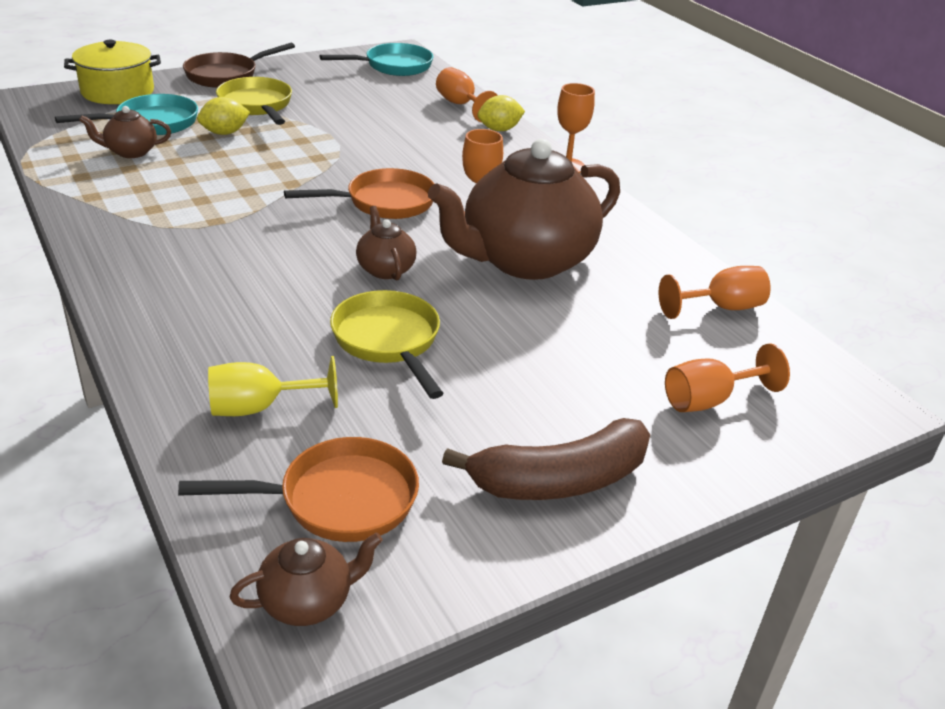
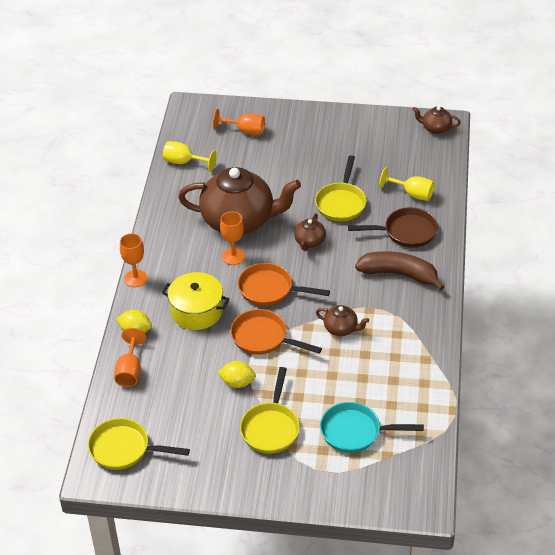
camera: 140 degrees left, 10 degrees up
yellow pot [64,40,161,104] -> yellow pot moved to [162,272,229,330]
brown teapot [79,106,171,158] -> brown teapot moved to [316,305,369,336]
orange pan [178,437,419,542] -> orange pan moved to [230,309,322,355]
brown pan [183,43,295,88] -> brown pan moved to [348,207,438,248]
yellow lemon [197,97,250,135] -> yellow lemon moved to [217,361,256,388]
turquoise pan [320,43,434,76] -> yellow pan [88,418,190,470]
brown banana [442,418,650,500] -> brown banana moved to [355,251,445,291]
orange goblet [659,266,770,319] -> yellow goblet [163,141,217,172]

